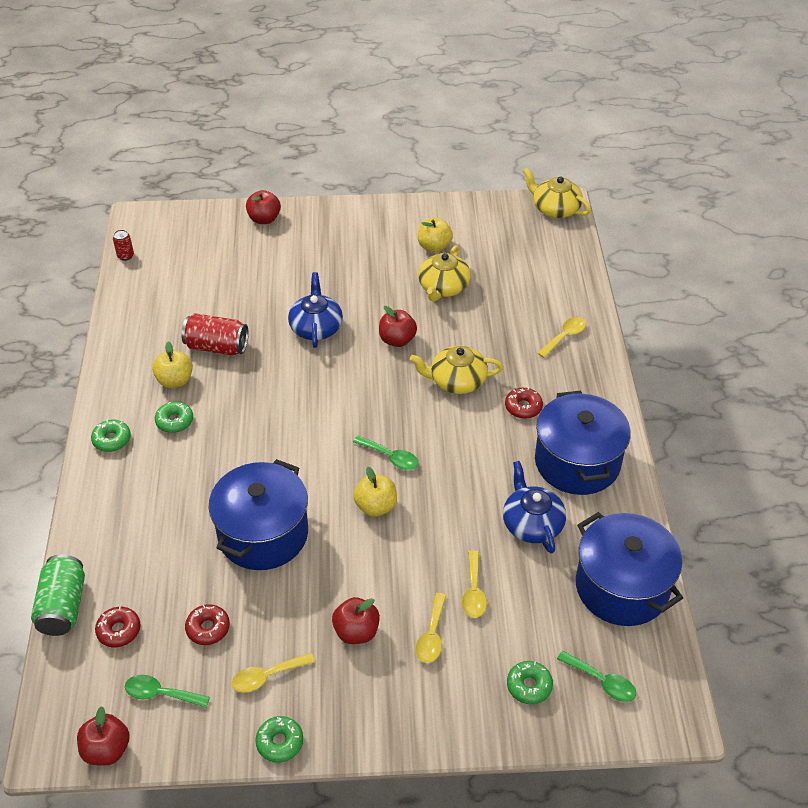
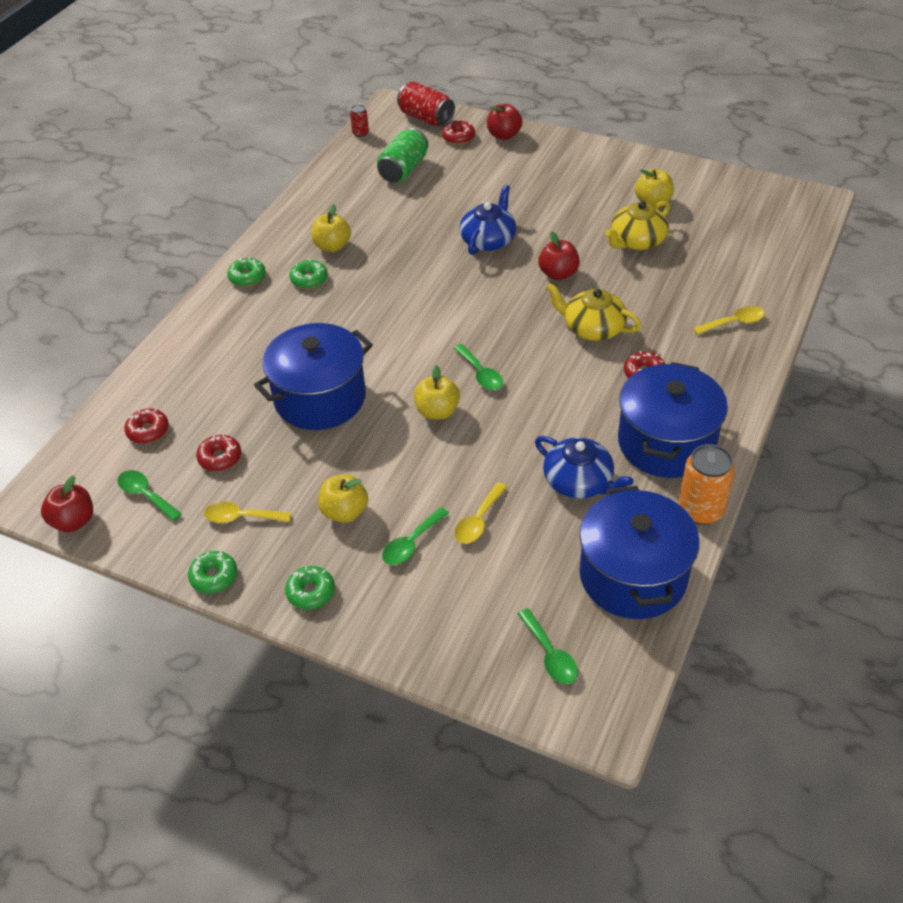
camera: 30 degrees right, 0 degrees up
green can [31,554,85,636] -> green can moved to [377,128,428,183]
red can [181,313,249,356] -> red can moved to [397,81,455,127]
red apple [332,597,380,644] -> yellow apple [318,474,368,523]
yellow spoon [415,593,446,663] -> green spoon [382,507,449,565]
blue teapot [503,461,566,554] -> blue teapot turned 120 degrees clockwise [535,436,633,499]
green donut [507,661,553,704] -> green donut moved to [285,566,335,610]
yellow teapot [523,168,591,218] -> none
none -> red donut [442,120,475,145]
none -> orange can [678,444,735,525]

